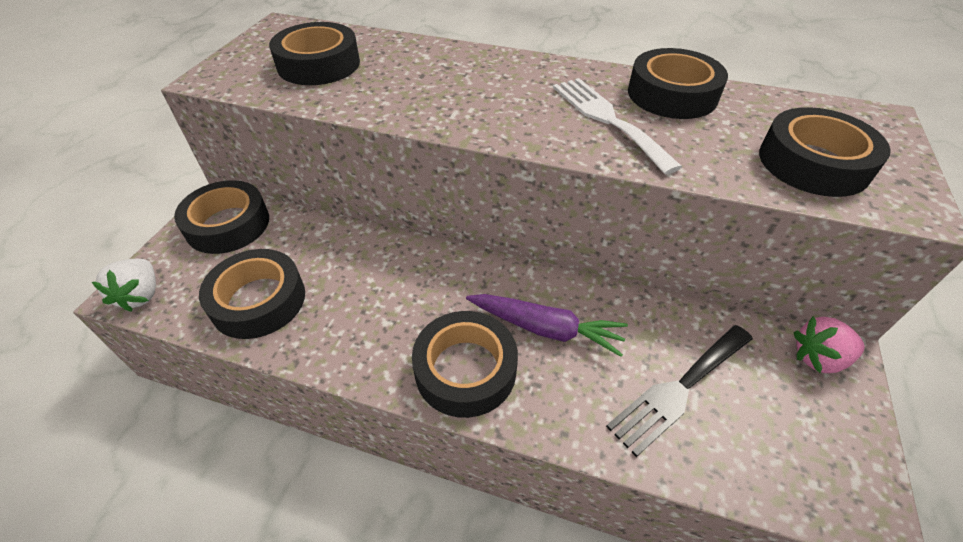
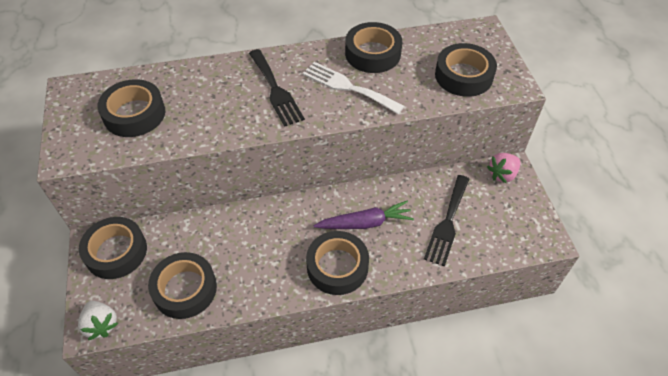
camera: 30 degrees left, 5 degrees up
none -> black fork [249,49,305,127]

